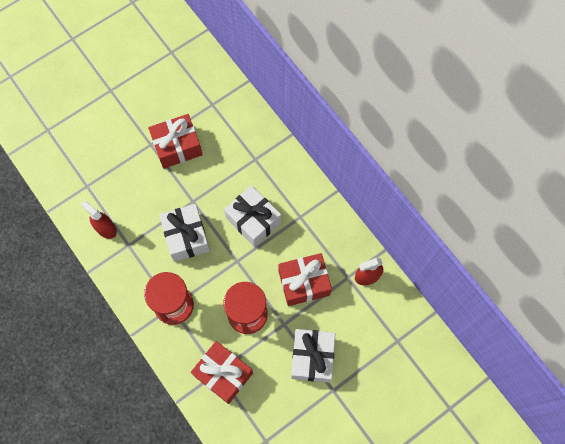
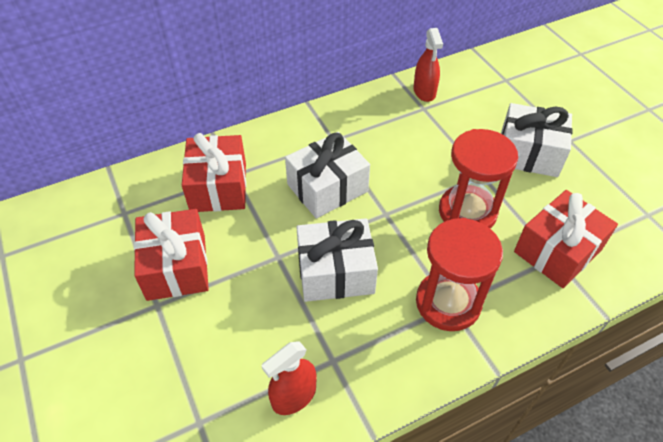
camera: 80 degrees left, 20 degrees down
red gift [278,253,332,306] -> red gift moved to [182,133,246,212]

